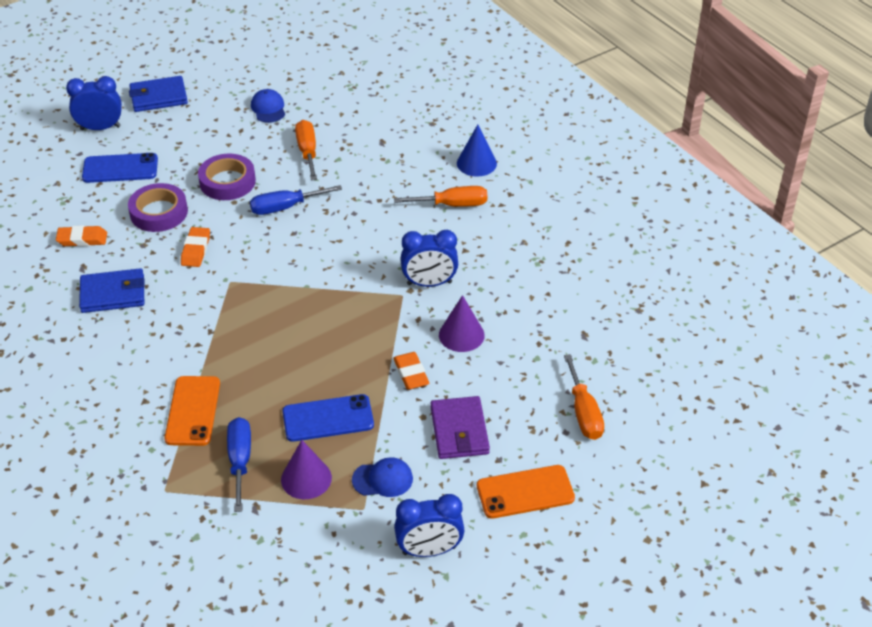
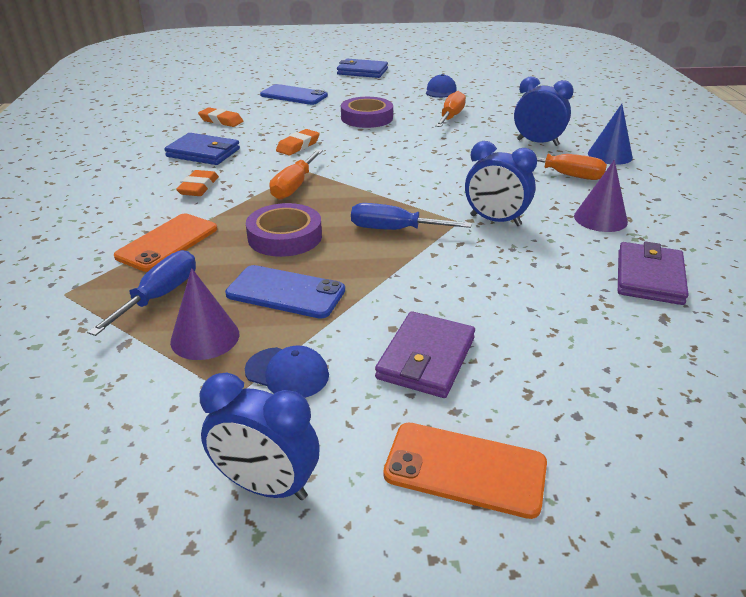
camera: 30 degrees right, 10 degrees down
blue clock [66,76,122,130] -> blue clock moved to [514,77,573,146]
purple tape [128,183,188,232] -> purple tape moved to [246,203,322,257]
blue screwdriver [250,185,342,215] -> blue screwdriver moved to [351,203,472,230]
orange eraser [393,352,429,390] -> orange eraser moved to [176,170,219,196]
purple cone [439,295,485,352] -> purple cone moved to [574,160,628,232]
orange screwdriver [564,354,604,440] -> orange screwdriver moved to [270,149,323,200]
none -> purple wallet [618,242,689,305]

